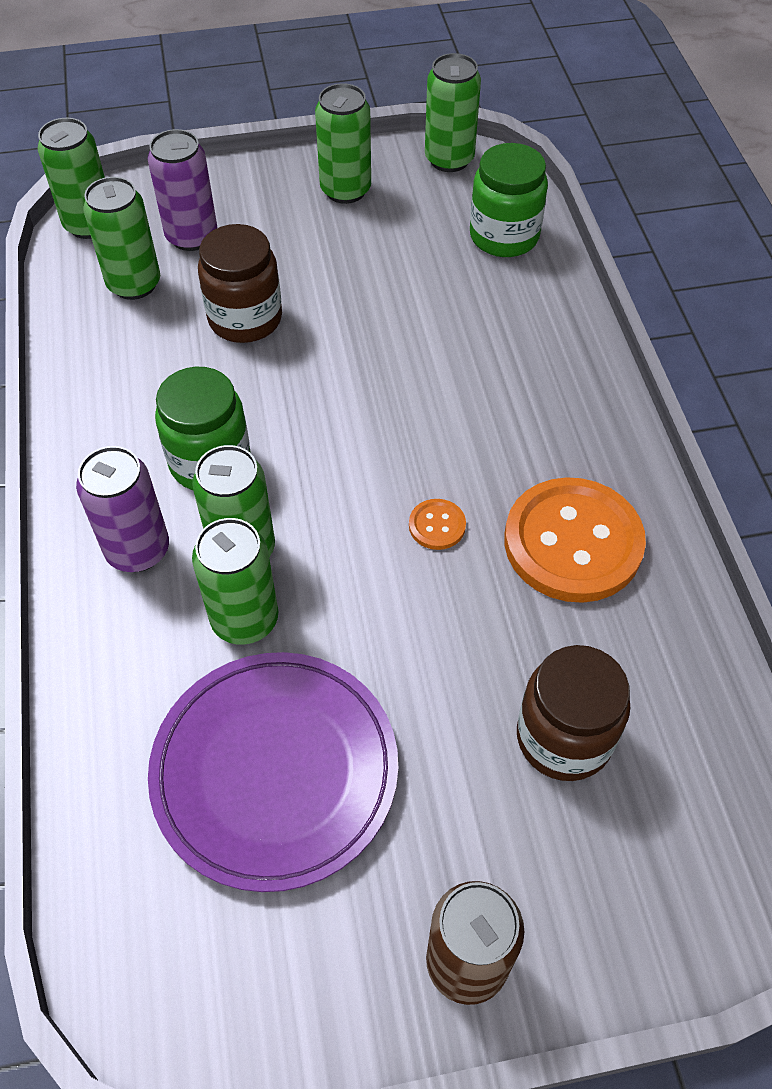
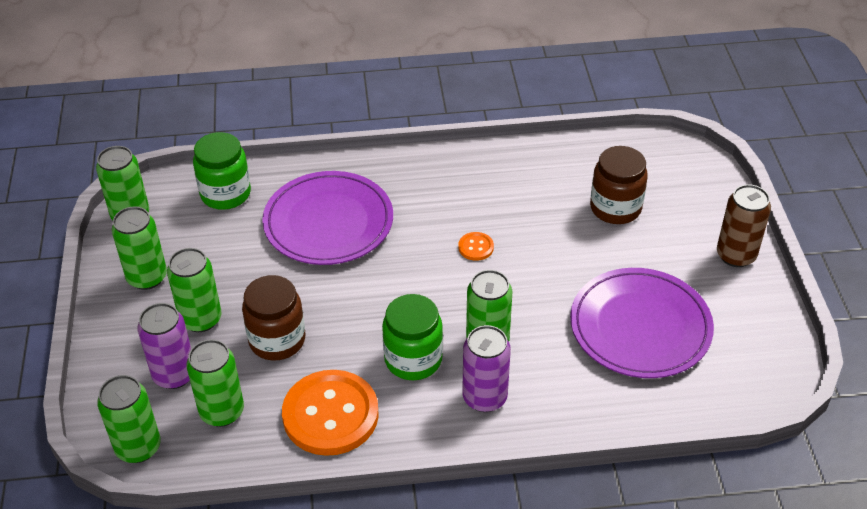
camera: 85 degrees left, 10 degrees down
green can [192,518,278,645] -> green can moved to [167,248,221,332]
orange button [504,477,646,603] -> orange button moved to [282,370,379,456]
none -> purple plate [262,171,393,265]

